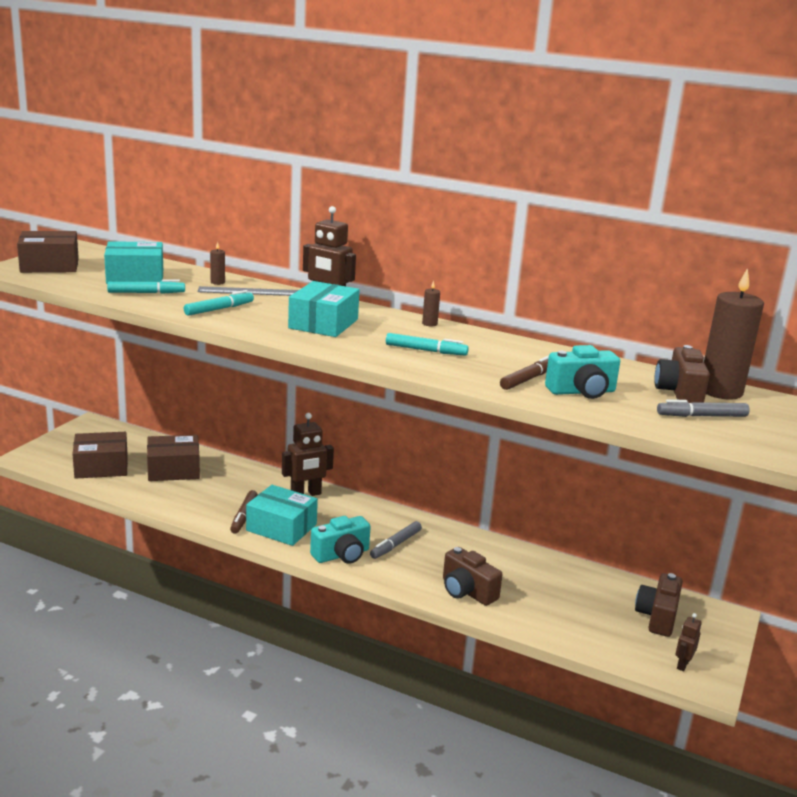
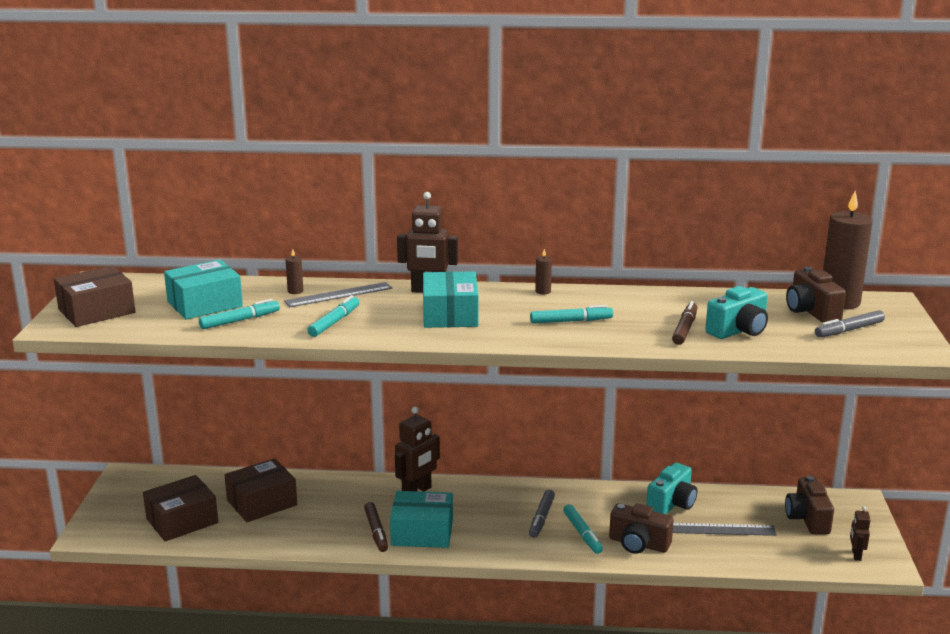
camera: 20 degrees left, 0 degrees up
turquoise camera [310,516,371,564] -> turquoise camera moved to [646,463,697,514]
none -> turquoise marker [563,504,603,554]
none -> grey ruler [673,523,777,536]

